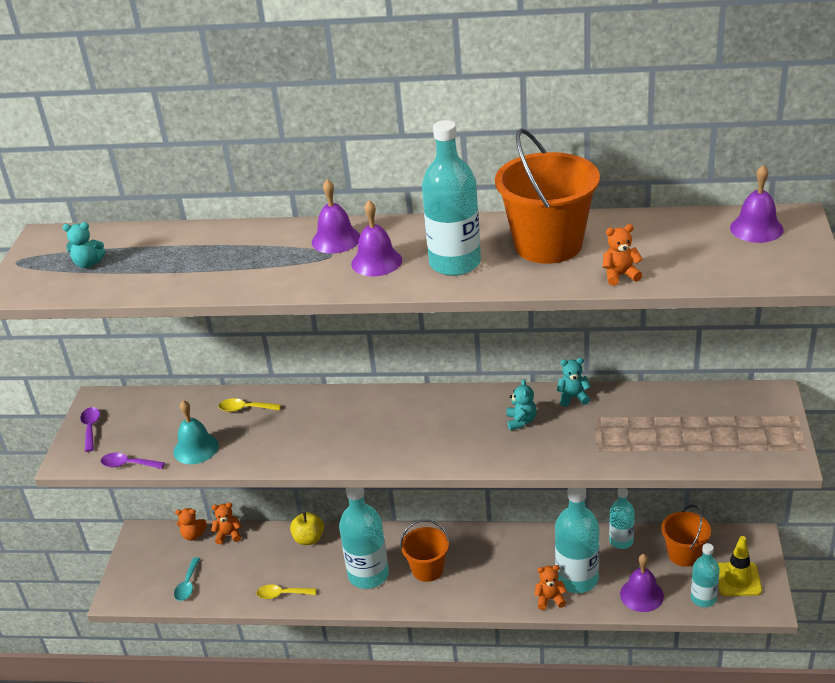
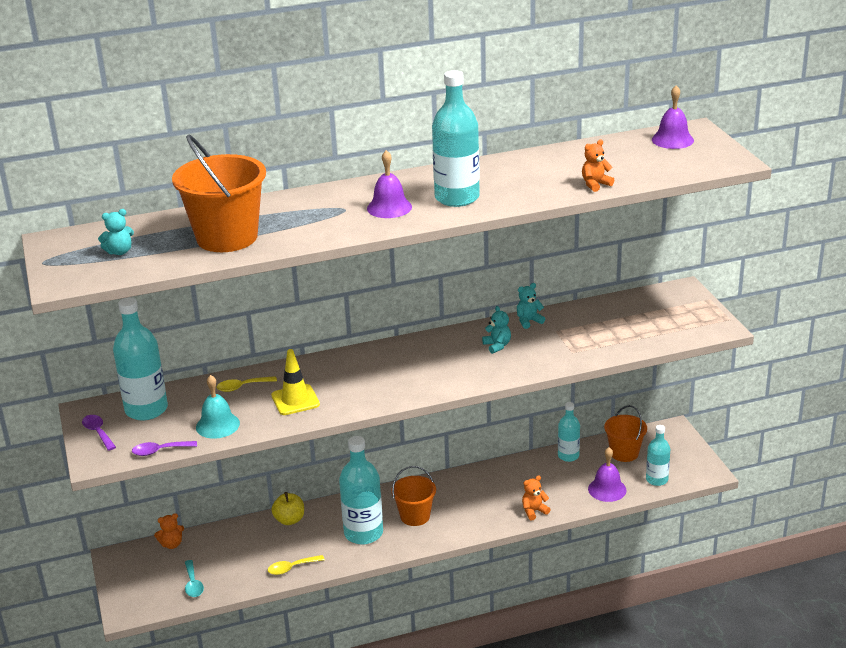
camera: 25 degrees left, 5 degrees down
orange teddy bear [211,503,241,544] -> none
purple bell [312,179,360,254] -> none
orange bucket [495,128,600,264] -> orange bucket moved to [172,135,266,252]
turquoise bottle [555,488,599,593] -> turquoise bottle moved to [113,297,168,420]
yellow traffic cone [718,536,762,596] -> yellow traffic cone moved to [271,349,320,415]

